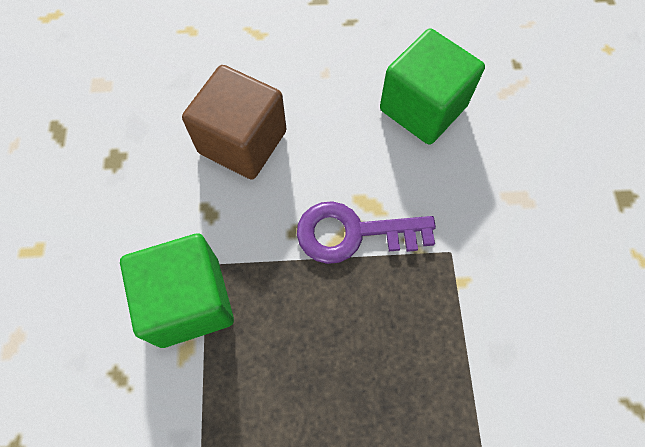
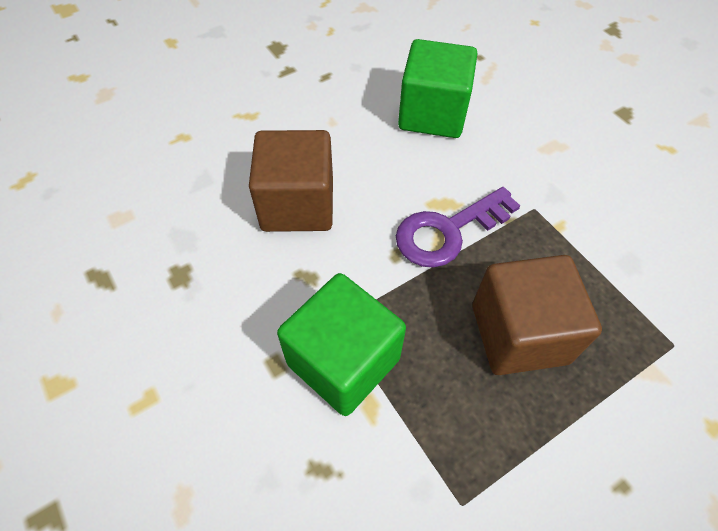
camera: 30 degrees left, 10 degrees down
none -> brown cube [472,255,602,375]

